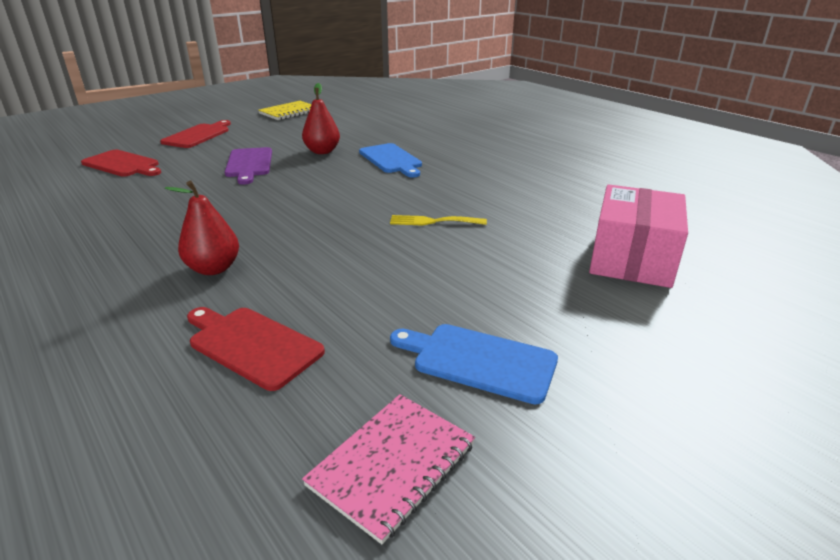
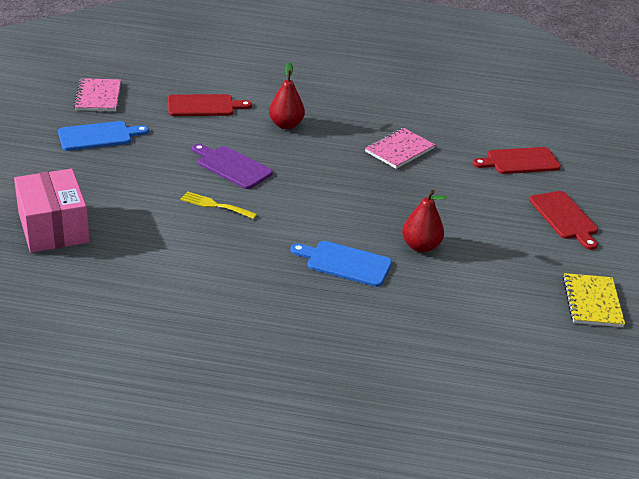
camera: 135 degrees right, 5 degrees up
purple cutting board [225,147,272,185] -> purple cutting board moved to [192,144,273,189]
yellow fork [390,215,487,226] -> yellow fork turned 120 degrees counterclockwise [180,191,257,219]
none -> pink notebook [365,128,435,169]

